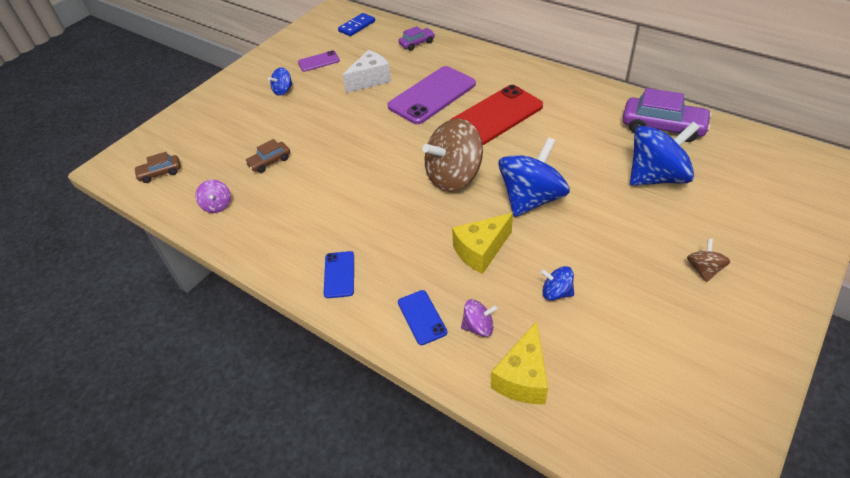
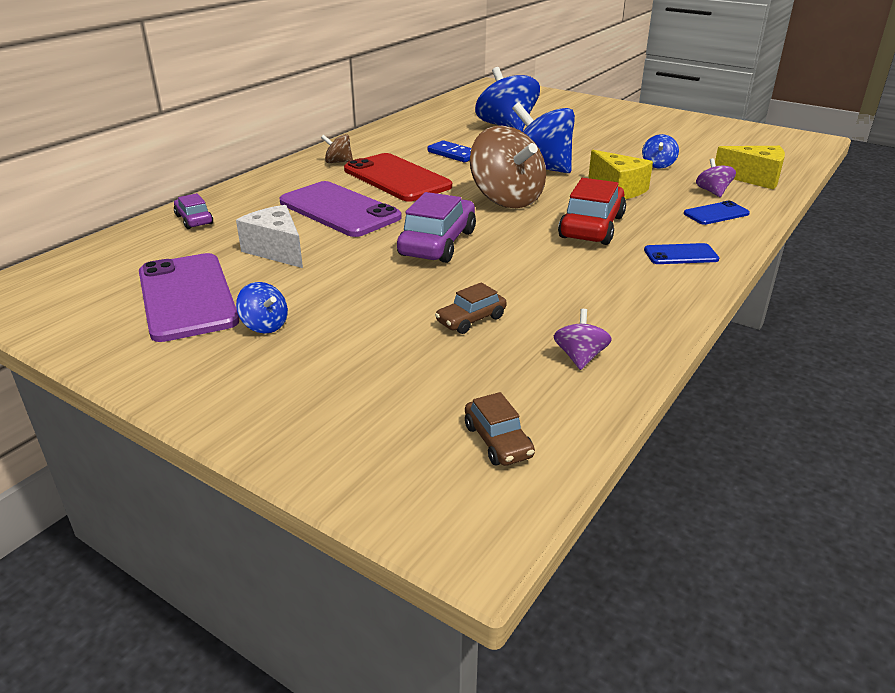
camera: 95 degrees left, 15 degrees down
purple spinning top [196,180,231,213] -> purple spinning top turned 60 degrees counterclockwise [554,309,611,370]
brown car [245,139,290,173] -> brown car turned 90 degrees clockwise [435,282,507,334]
purple phone [298,50,340,72] -> purple phone [139,253,239,342], size x2.05
blue domino [338,13,375,36] -> blue domino moved to [428,140,471,162]
purple car [623,88,712,142] -> purple car moved to [397,192,476,263]
brown spinning top [687,239,730,282] -> brown spinning top moved to [321,134,353,163]
none -> red car [558,178,626,245]

